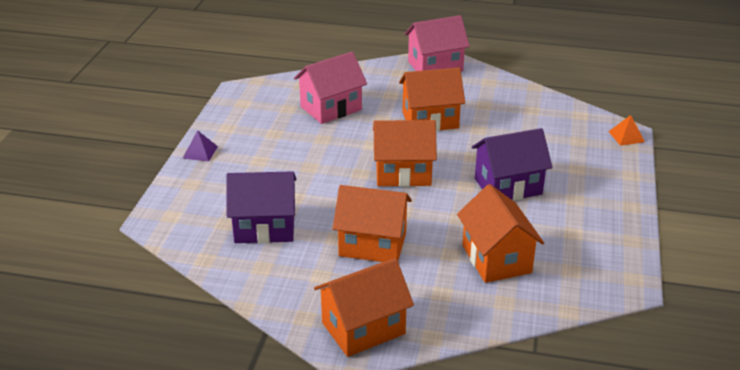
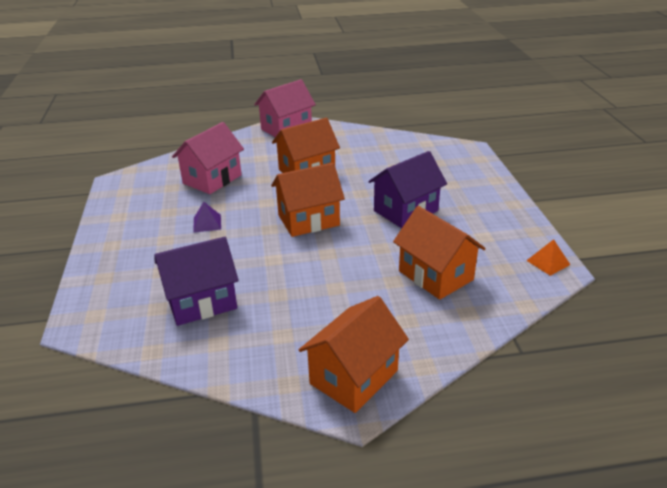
camera: 20 degrees left, 0 degrees up
purple pyramid [182,130,218,162] -> purple pyramid moved to [193,202,221,233]
orange house [333,185,412,262] -> none
orange pyramid [608,115,645,146] -> orange pyramid moved to [526,239,570,276]

